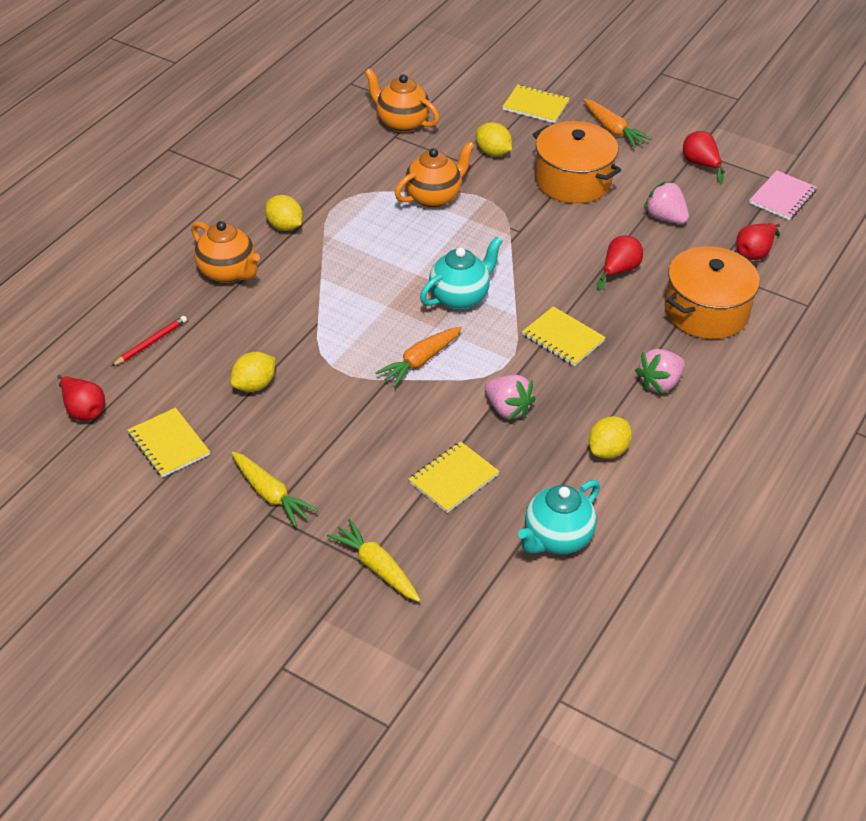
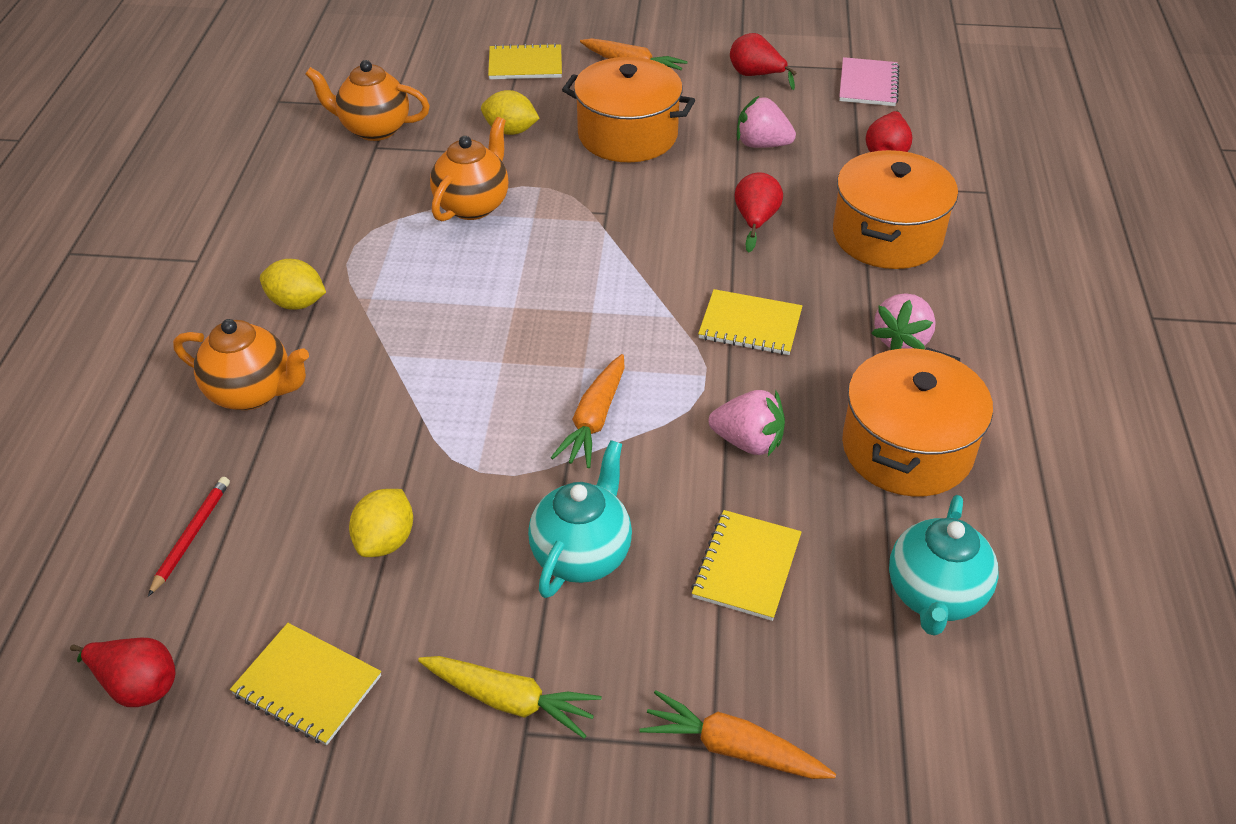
camera: 25 degrees left, 0 degrees up
yellow carrot [327,519,420,602] -> orange carrot [640,690,836,779]
turquoise teapot [420,237,502,310] -> turquoise teapot moved to [528,440,632,598]
yellow lemon [589,416,632,459] -> orange pot [842,347,993,497]

